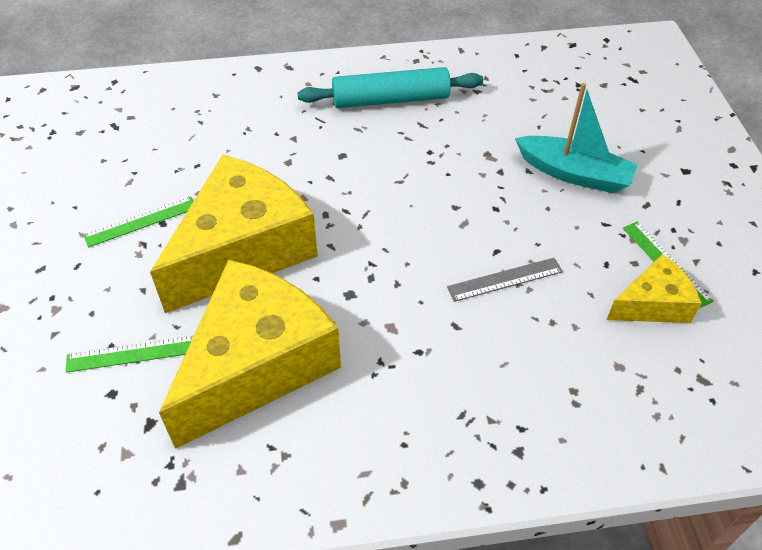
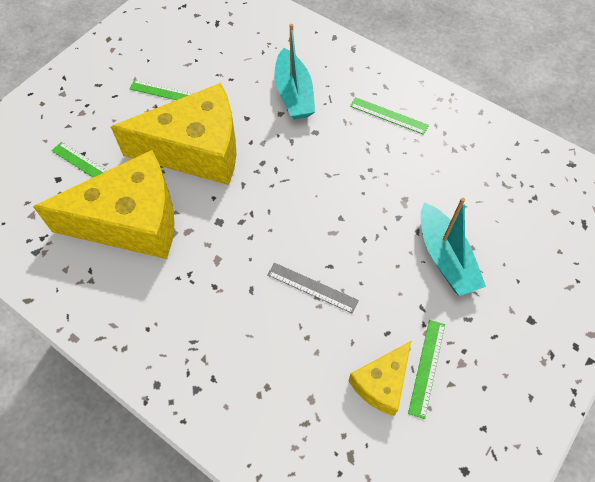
camera: 45 degrees right, 10 degrees up
turquoise rolling pin [297,67,483,108] -> green ruler [350,97,429,135]
yellow cheese [607,254,701,323] -> yellow cheese turned 105 degrees clockwise [349,341,411,416]
none -> turquoise boat [275,24,315,119]

